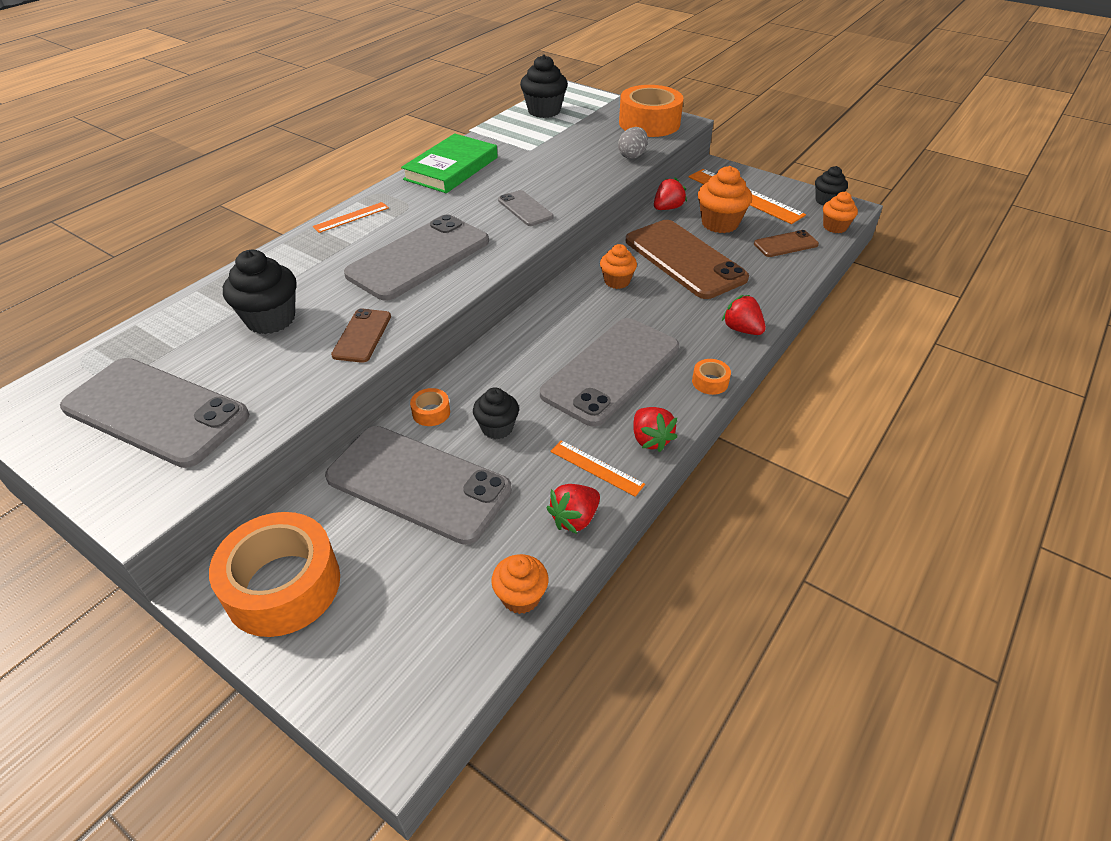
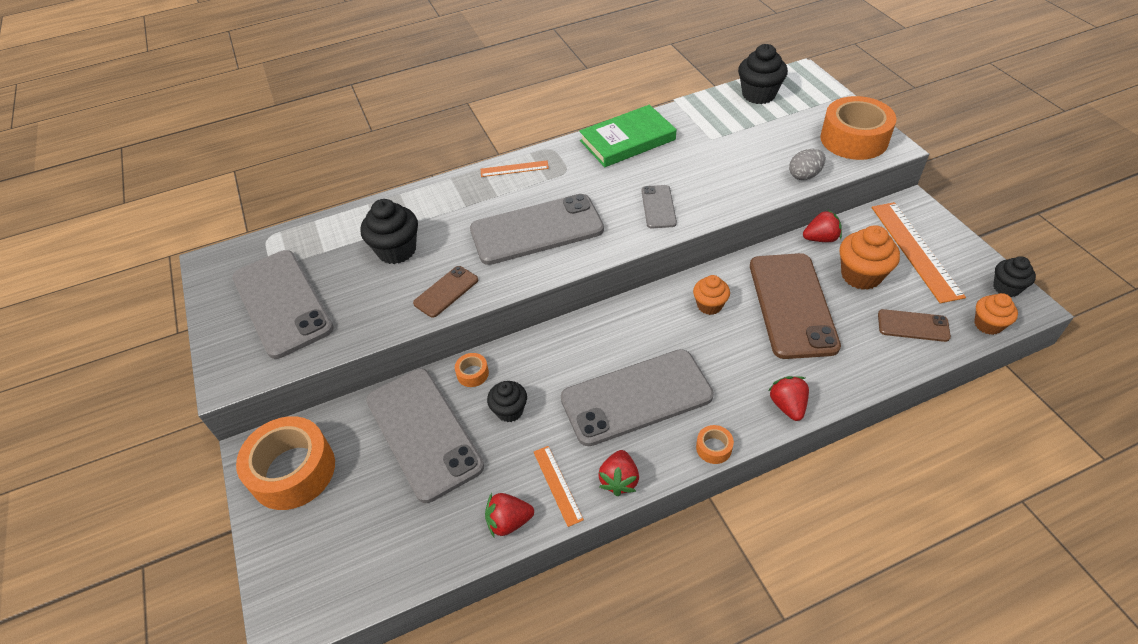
camera: 35 degrees right, 5 degrees up
orange cupcake [491,554,549,614] -> none

